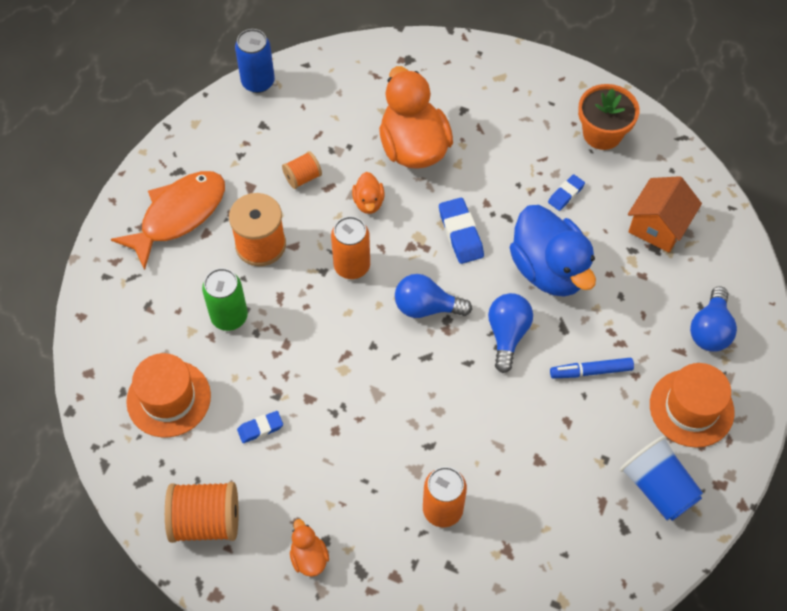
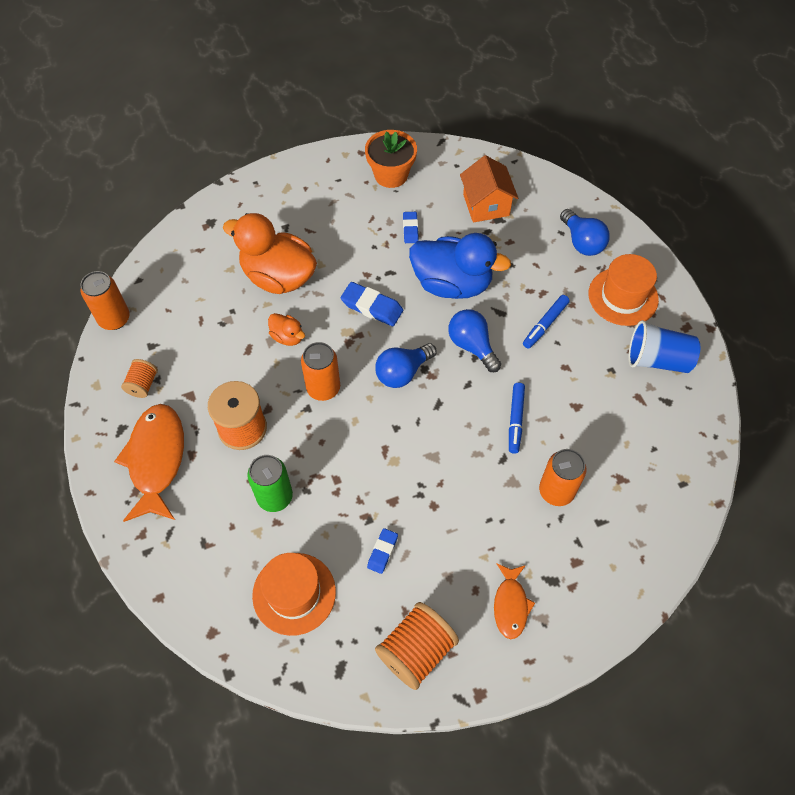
camera: 45 degrees left, 0 degrees up
blue can [235,29,275,93] -> orange can [81,271,130,330]
orange spool [282,151,322,189] -> orange spool moved to [121,359,158,398]
orange duck [290,519,329,577] -> orange fish [494,563,535,639]
none -> blue marker [509,383,525,454]

